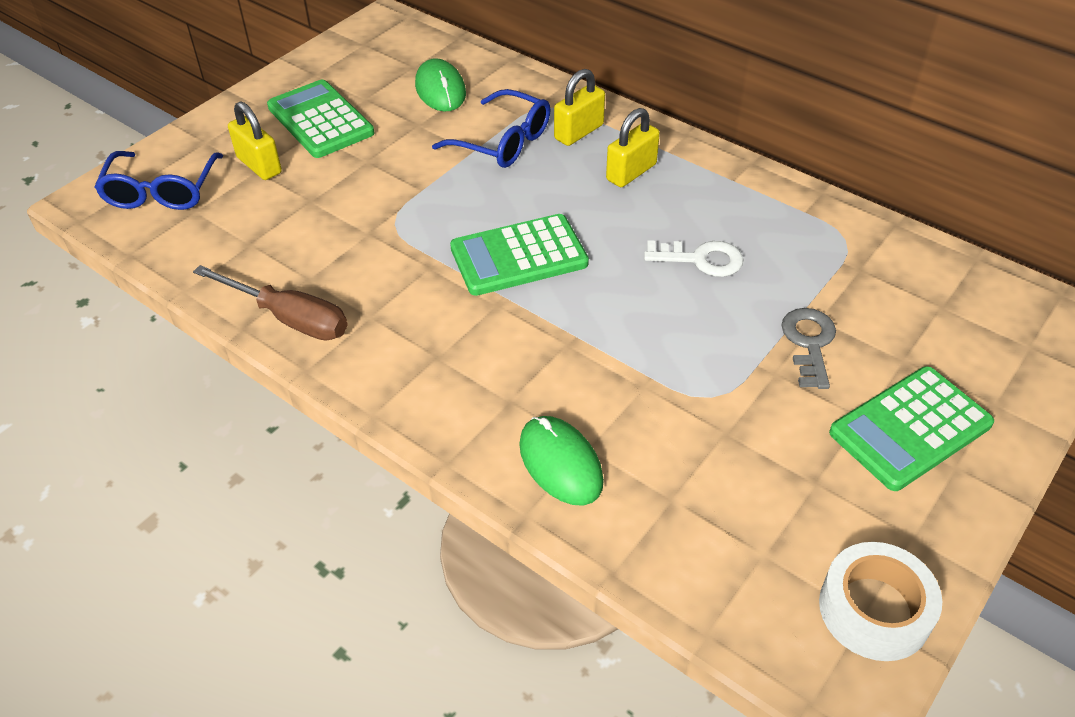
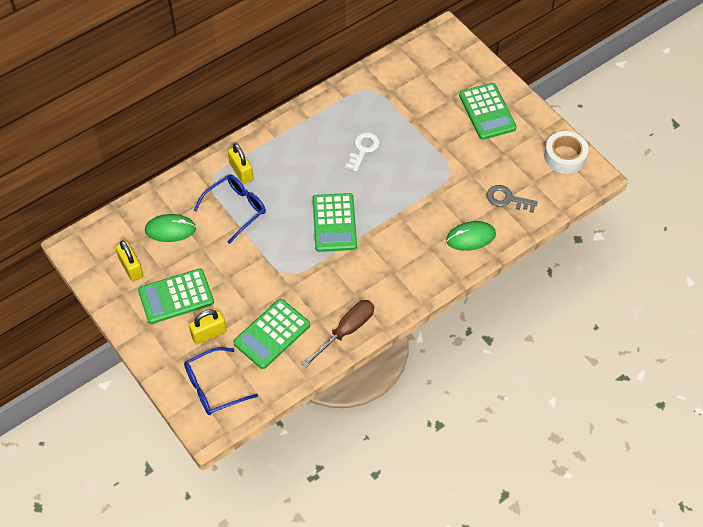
camera: 75 degrees left, 10 degrees up
blue glasses [94,151,223,210] -> blue glasses turned 135 degrees clockwise [184,347,258,415]
yellow padlock [606,108,660,187] -> yellow padlock moved to [115,240,143,282]
grey key [781,308,836,389] -> grey key moved to [487,185,538,213]
none -> green calculator [233,299,310,369]

